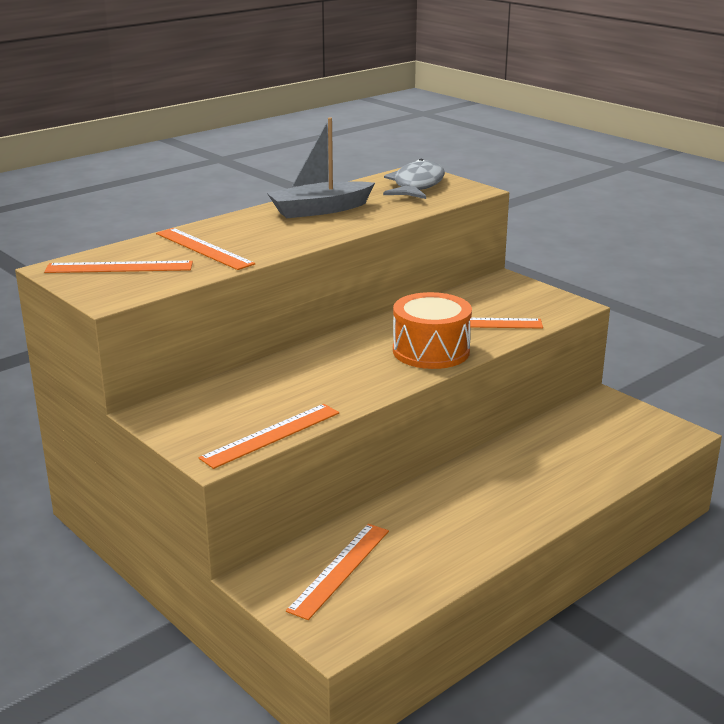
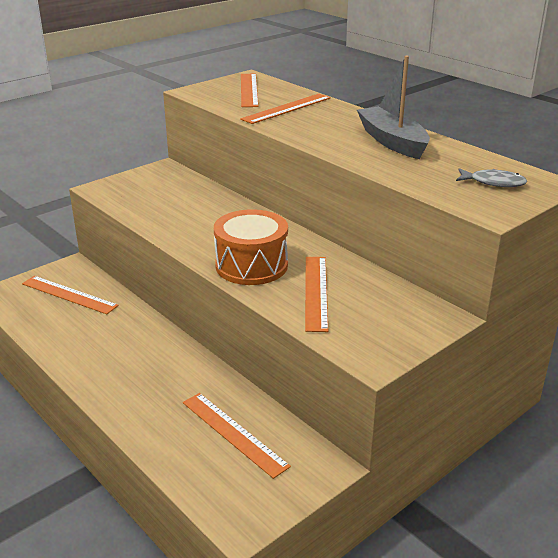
camera: 90 degrees right, 5 degrees up
orange ruler [199,404,339,469] -> orange ruler moved to [183,393,291,479]
grey fish [383,159,445,199] -> grey fish [456,168,527,187], size x0.56

